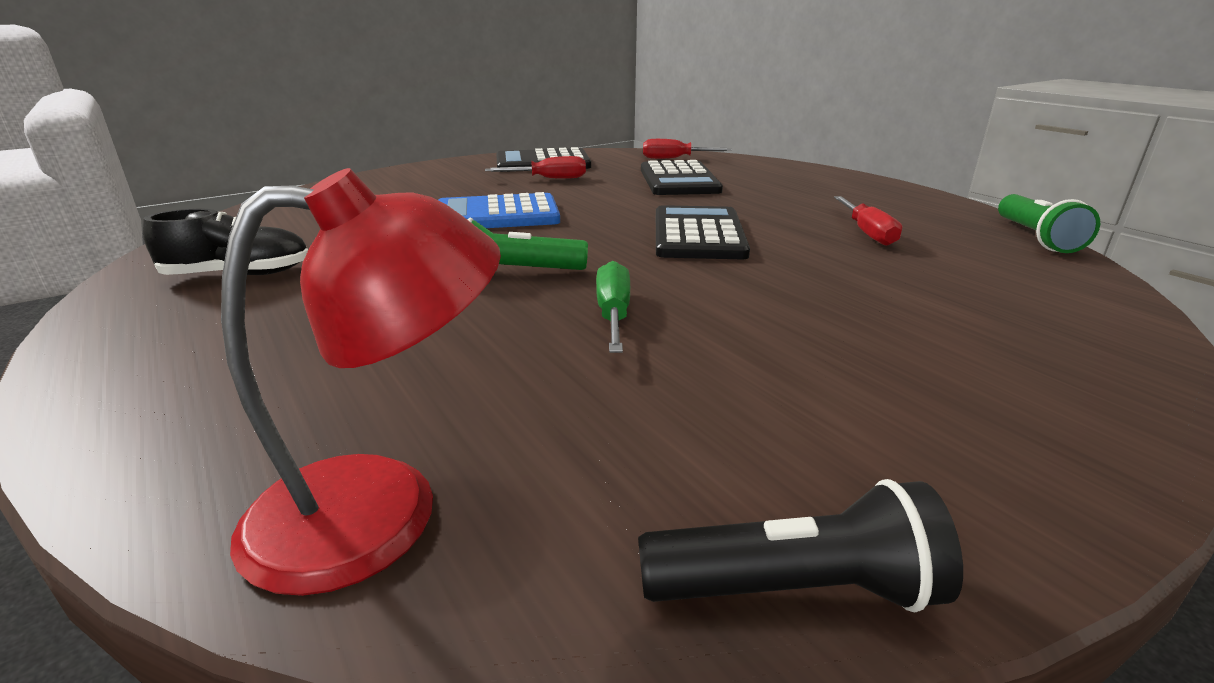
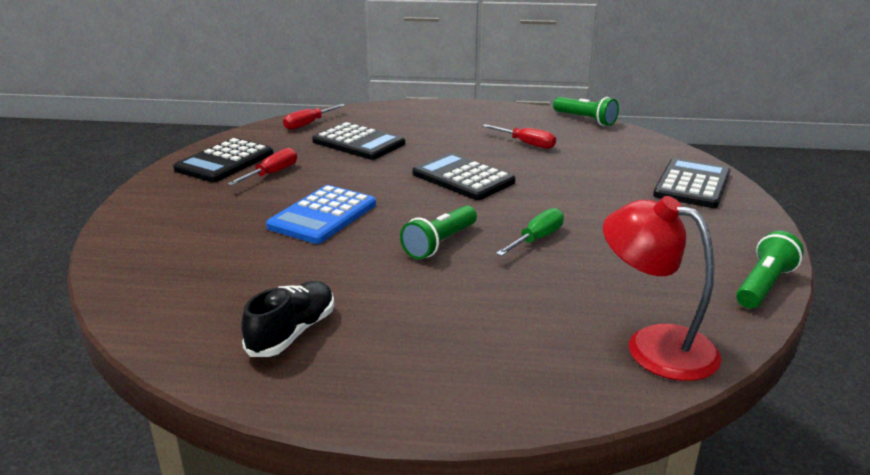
camera: 50 degrees left, 0 degrees up
red lamp [221,168,501,596] -> red lamp turned 75 degrees counterclockwise [603,196,721,381]
green screwdriver [596,261,630,353] -> green screwdriver turned 90 degrees clockwise [496,208,564,256]
black flashlight [638,479,963,612] -> green flashlight [736,231,804,309]
none -> black calculator [653,158,730,208]

